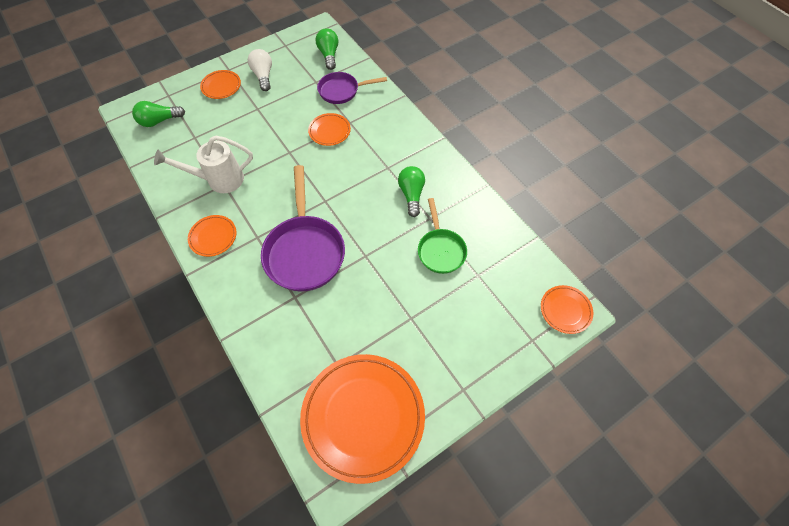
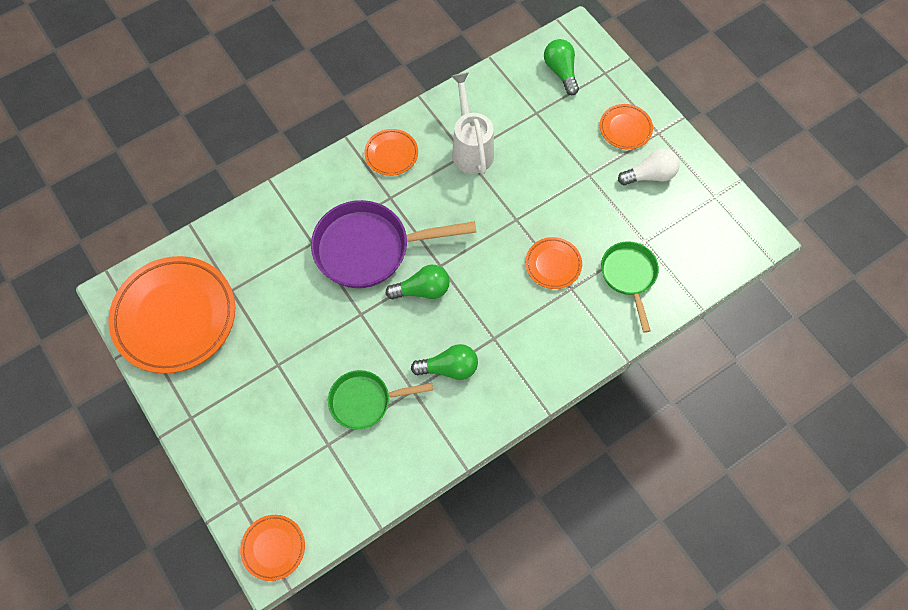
camera: 90 degrees right, 5 degrees up
green light bulb [315,28,338,70] -> green light bulb moved to [385,265,450,299]
purple pan [317,72,387,104] -> green pan [601,241,659,333]

